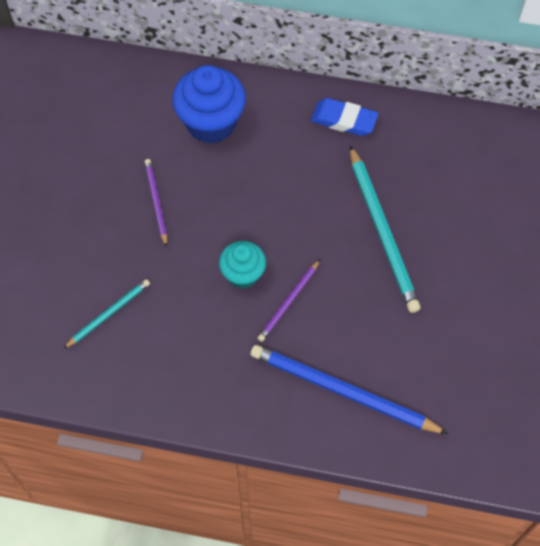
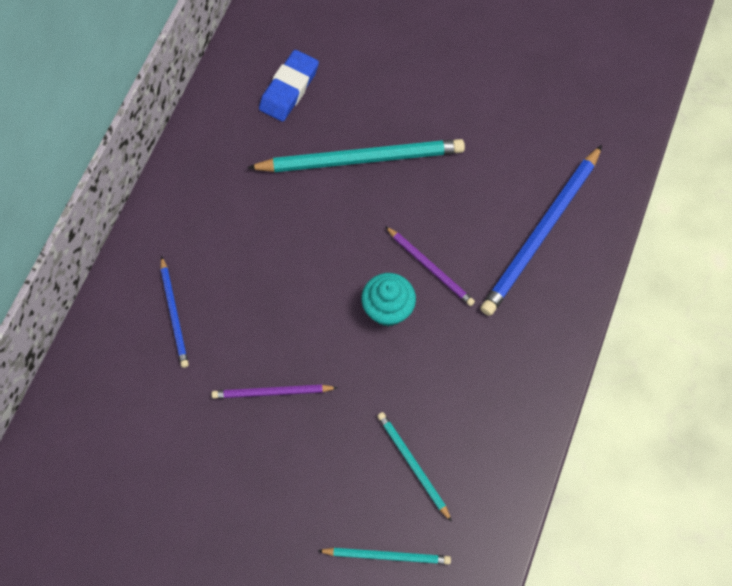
camera: 80 degrees left, 5 degrees up
blue cupcake [172,65,246,143] -> blue pencil [161,256,189,368]
blue eraser [311,98,379,136] -> blue eraser moved to [259,50,319,122]
none -> turquoise pencil [317,548,451,565]

